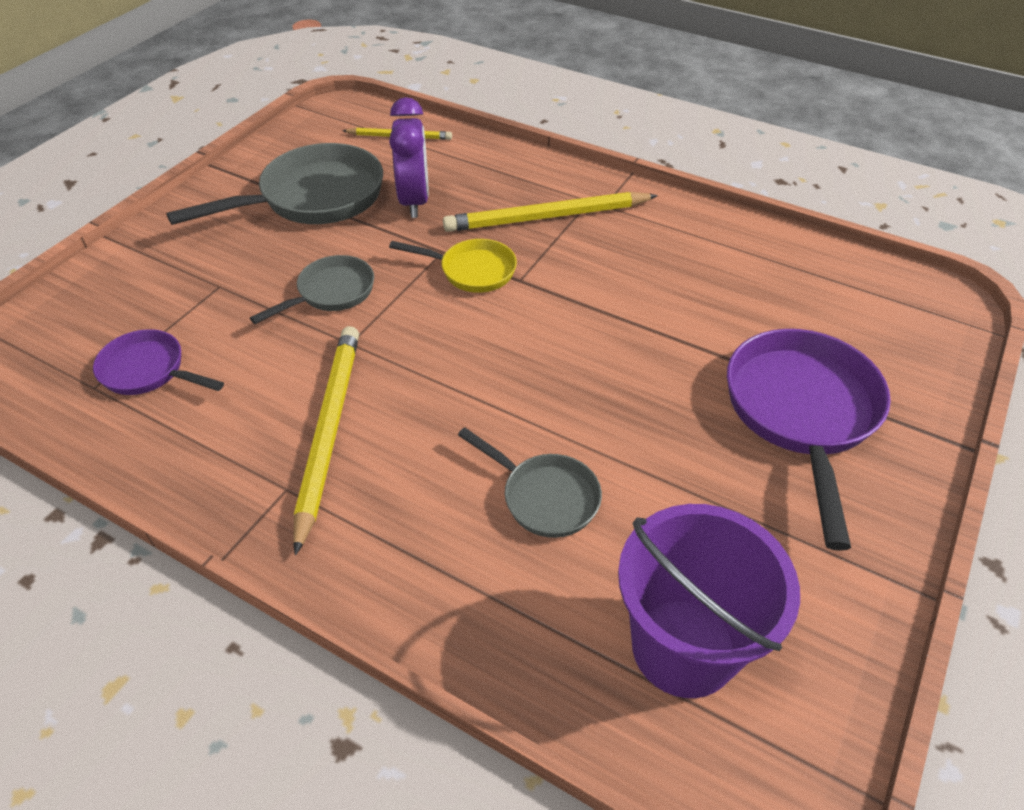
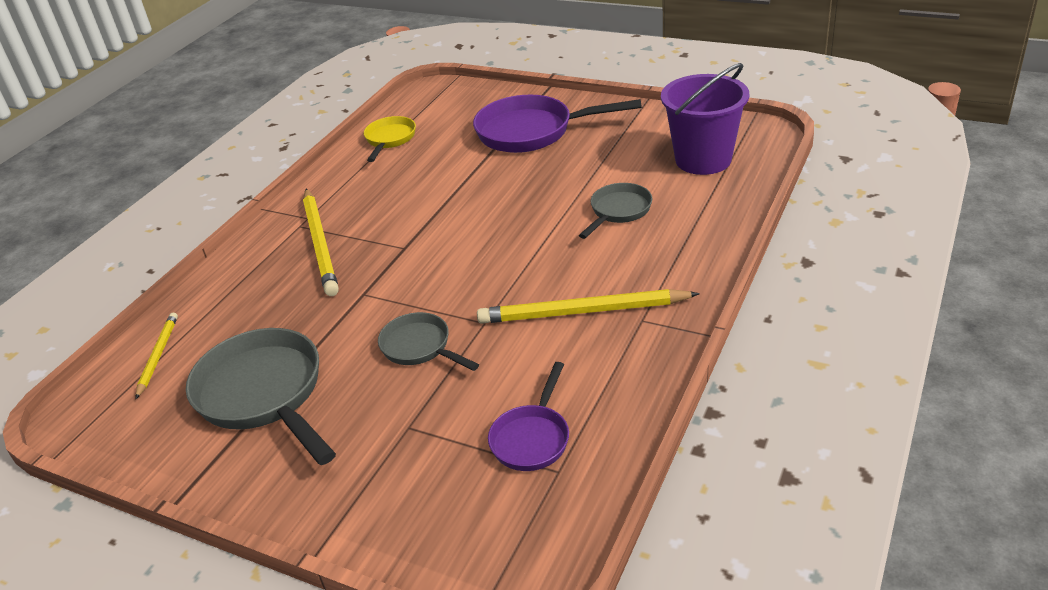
camera: 90 degrees left, 10 degrees down
purple clock [389,97,429,218] -> none
yellow pan [389,239,517,293] -> yellow pan moved to [364,116,416,162]

